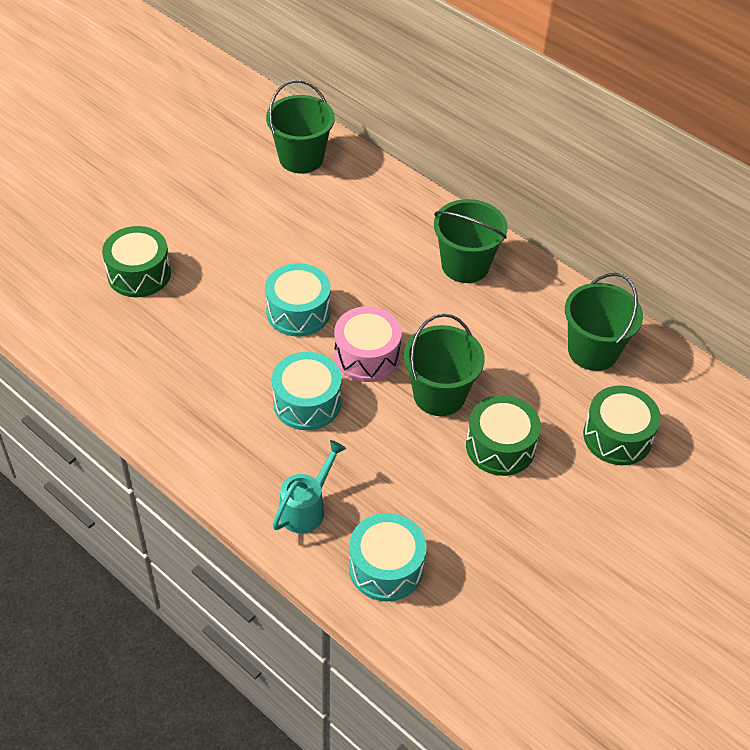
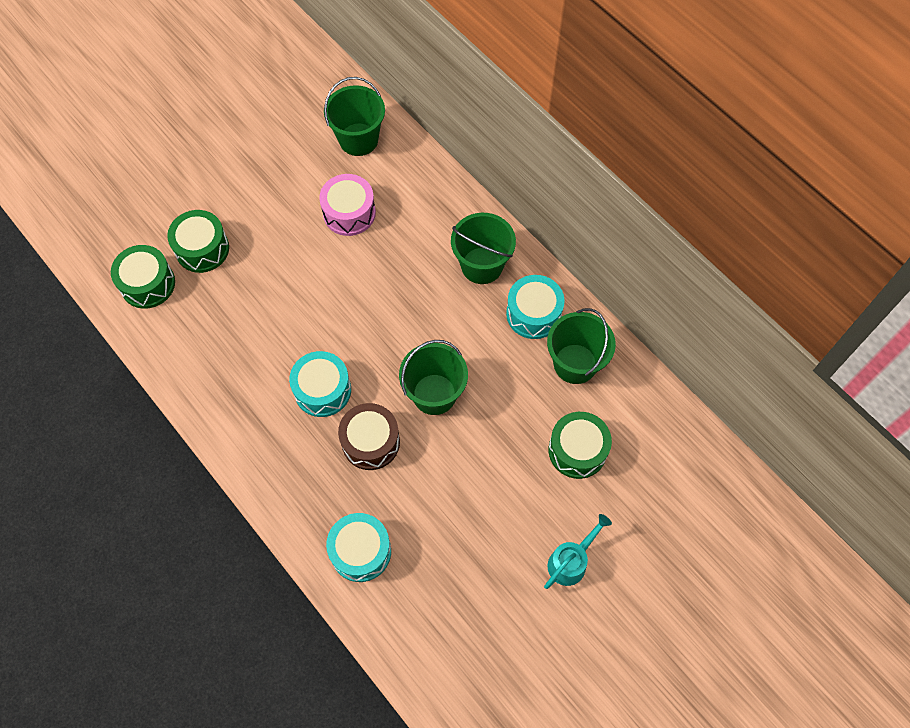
camera: 10 degrees right, 15 degrees up
turquoise drum [265,263,331,336] -> turquoise drum moved to [506,275,565,339]
turquoise watering can [273,440,346,533] -> turquoise watering can moved to [544,514,612,589]
pink drum [334,306,402,382] -> pink drum moved to [319,174,376,236]
green drum [466,395,541,476] -> green drum moved to [111,245,175,309]
none -> brown drum [338,403,400,470]

